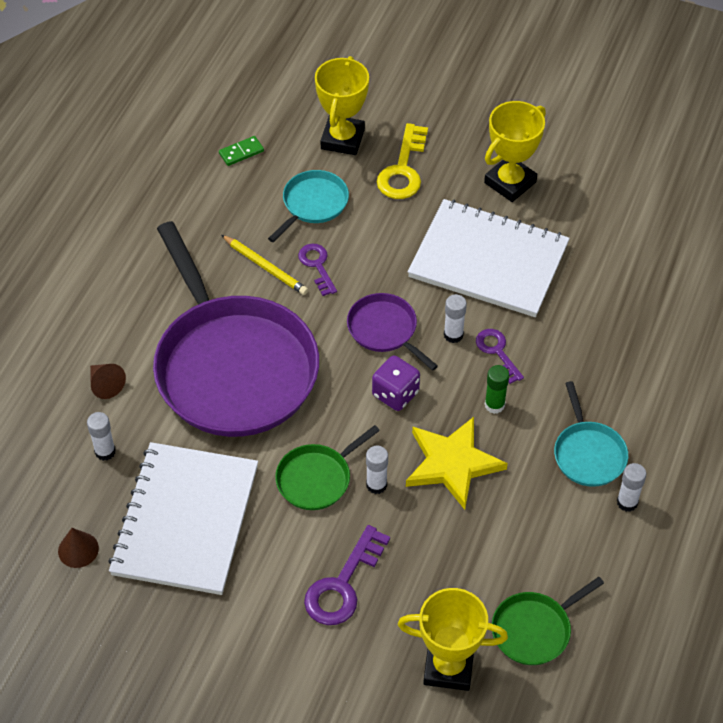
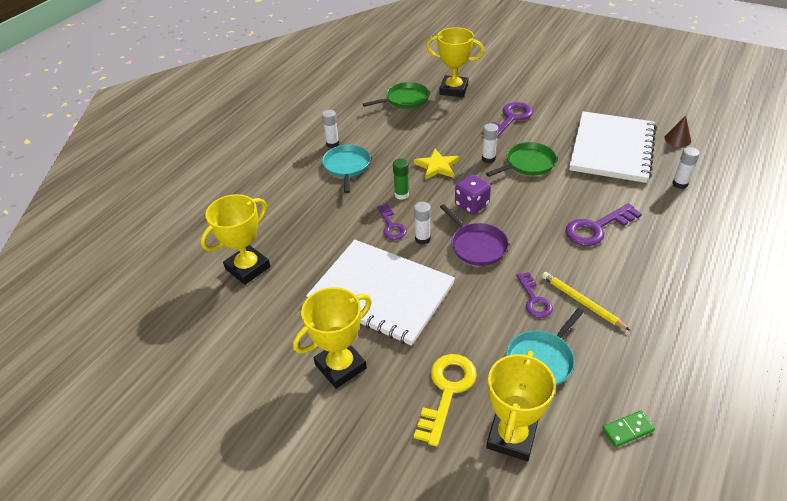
camera: 170 degrees left, 10 degrees down
brown cone [90,364,126,399] -> none
purple pan [153,221,319,437] -> purple key [565,203,642,246]
yellow star [406,417,508,510] -> yellow star [414,149,459,180], size x0.67
none -> yellow trophy [201,194,270,285]

